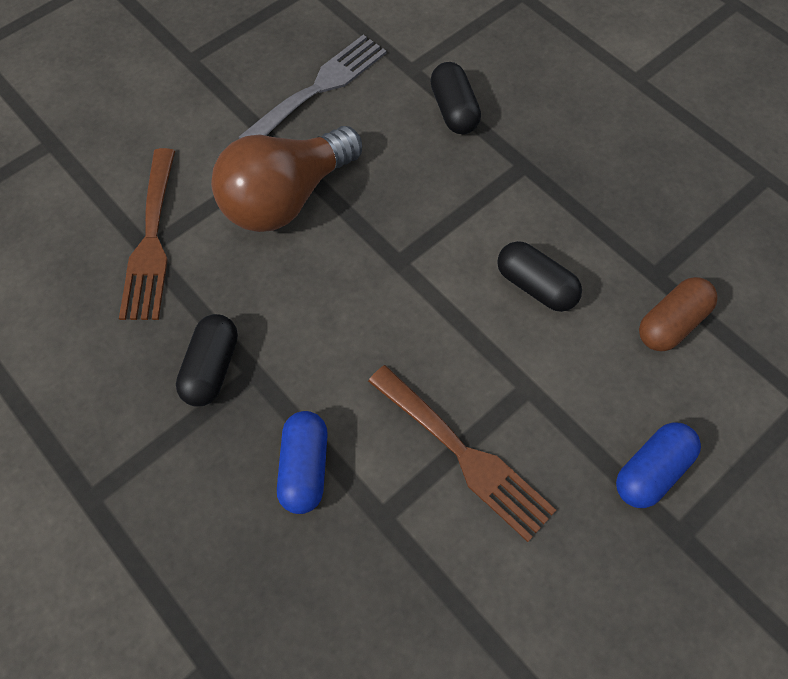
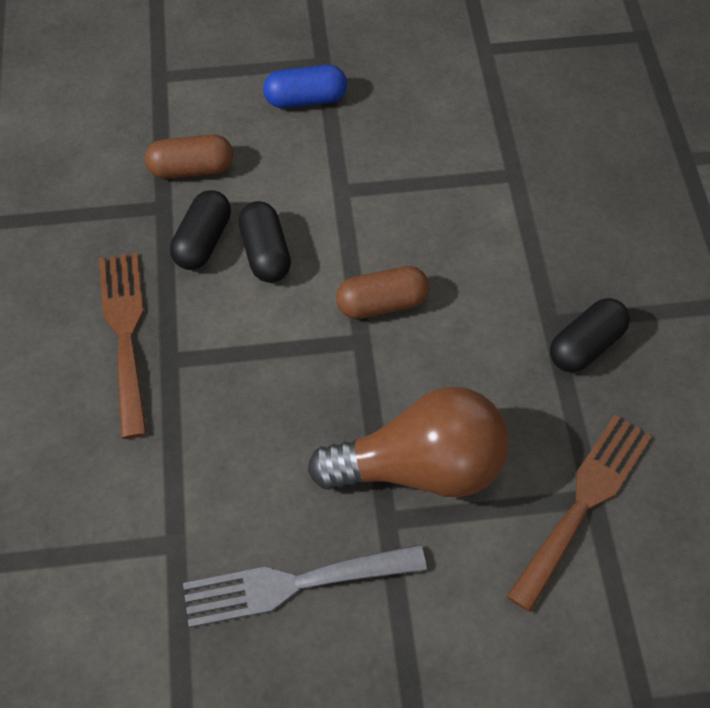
camera: 145 degrees left, 5 degrees down
blue capsule [277,411,328,514] -> none
brown fork [368,365,556,542] -> brown fork moved to [99,252,147,439]
black capsule [430,62,481,134] -> black capsule moved to [170,190,231,270]
none -> brown capsule [336,266,429,319]

